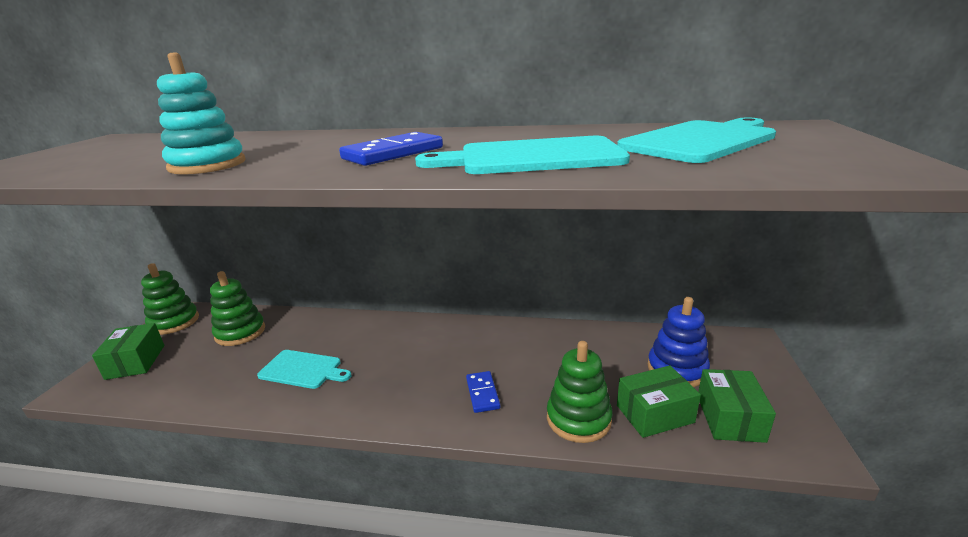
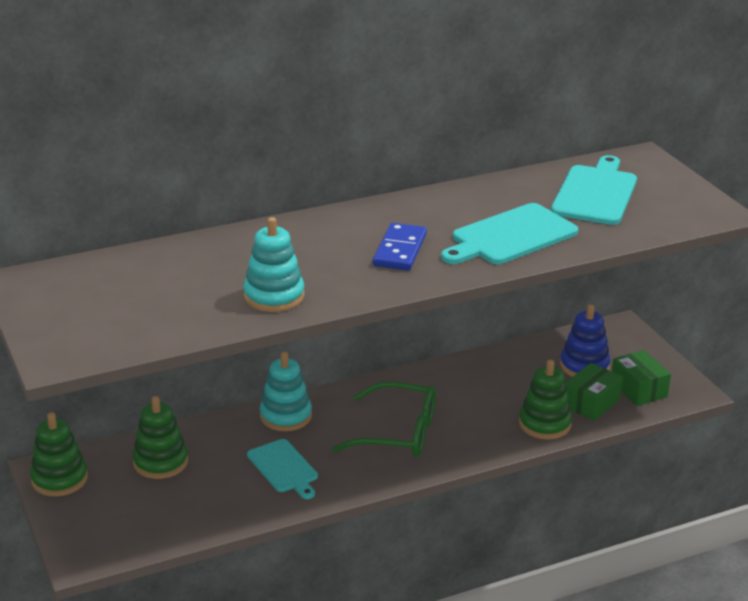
camera: 35 degrees left, 5 degrees up
green box [92,323,164,380] -> none
turquoise cutting board [257,350,351,389] -> turquoise cutting board turned 75 degrees clockwise [247,439,318,499]
blue domino [466,371,500,413] -> none
none -> turquoise stacking toy [260,352,312,431]
none -> green glasses [332,382,436,457]

